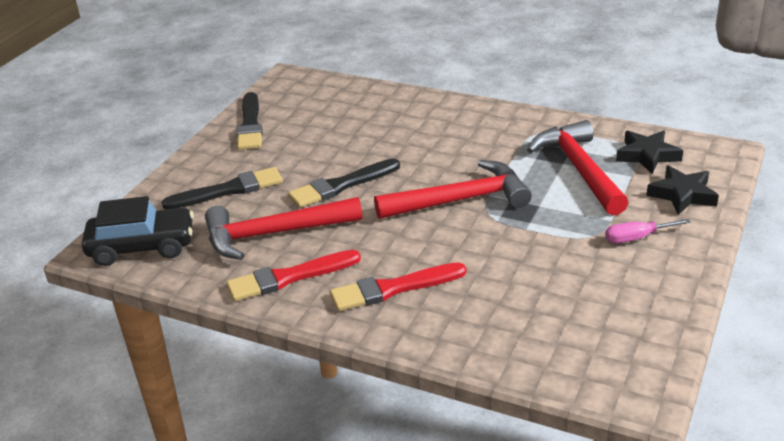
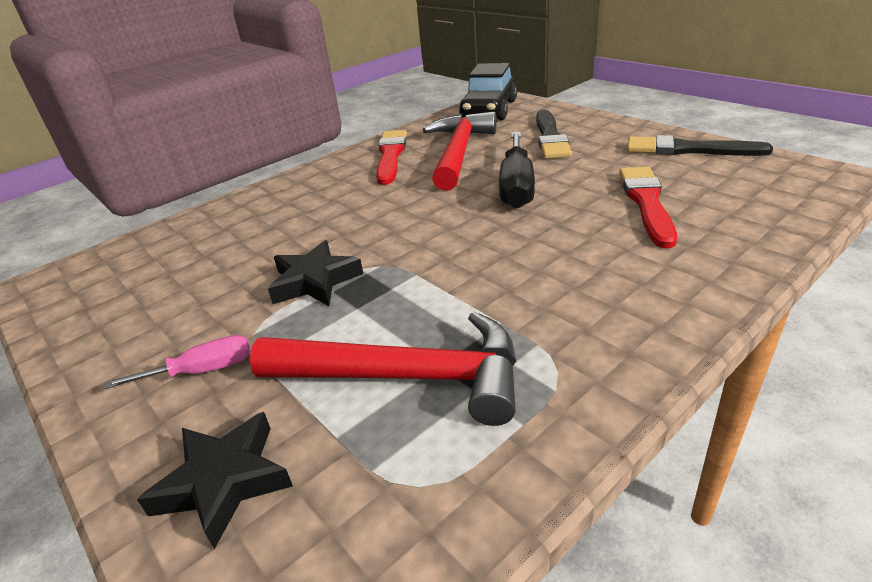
camera: 115 degrees right, 0 degrees up
black brush [288,158,400,208] -> black screwdriver [499,132,535,208]
red brush [330,262,466,311] -> red brush moved to [619,167,677,248]
red hammer [374,160,532,219] -> none
pink screwdriver [605,219,691,243] -> pink screwdriver turned 60 degrees clockwise [104,335,251,389]
black star [616,130,683,174] -> black star moved to [268,240,363,306]

